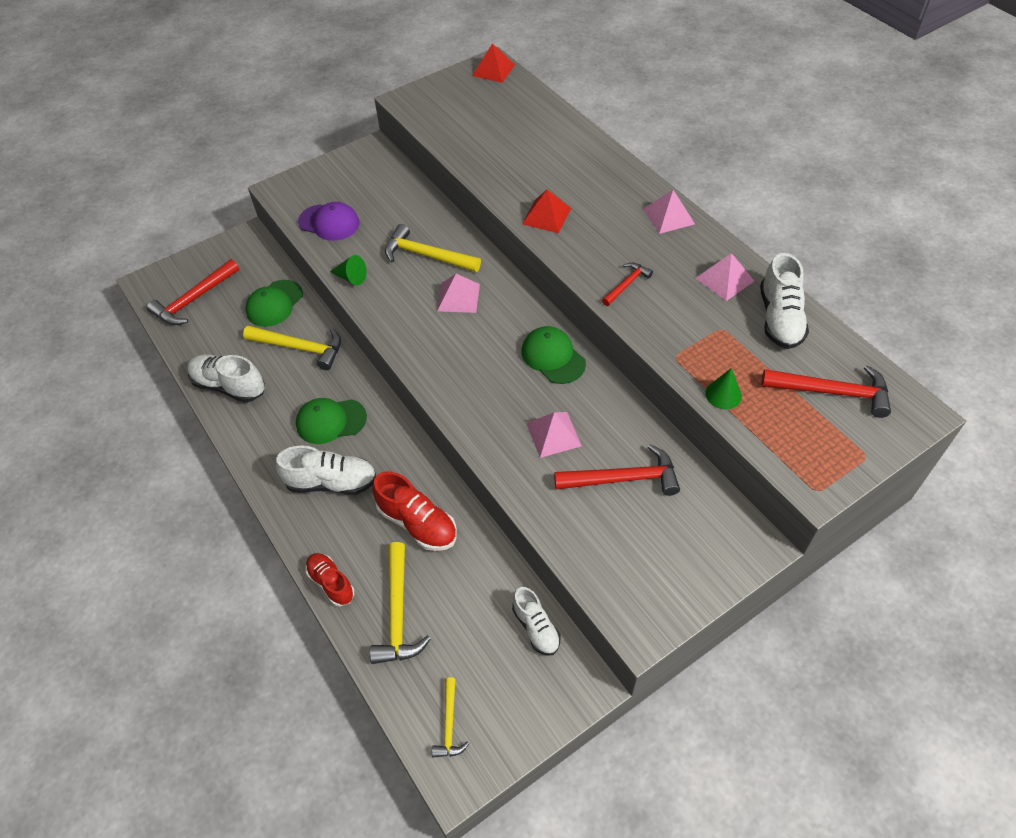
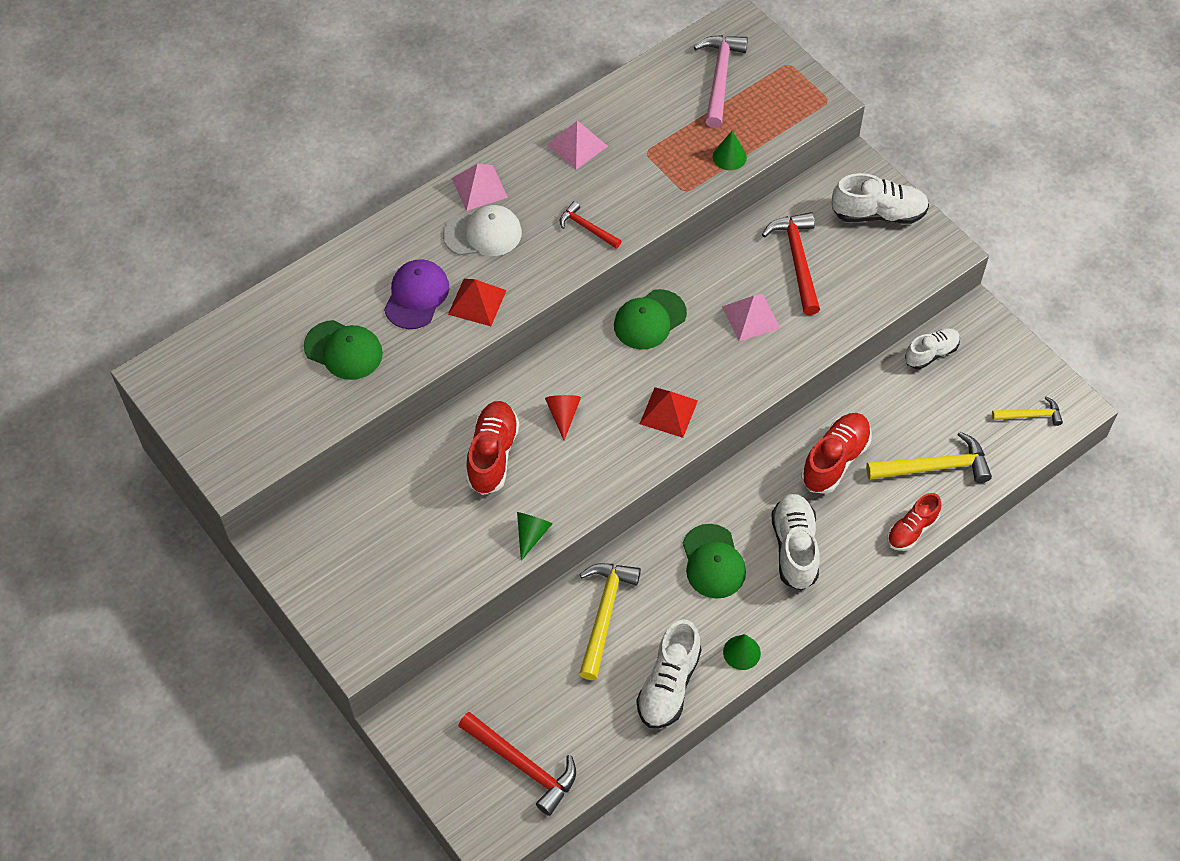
camera: 95 degrees left, 5 degrees up
green cap [245,280,303,327] -> green cap moved to [304,320,383,380]
purple cap [298,202,360,241] -> purple cap moved to [384,259,449,329]
yellow hammer [385,224,481,272] -> red shoe [466,401,519,495]
pink pyramid [437,274,480,313] -> red cone [545,395,581,440]
red pyramid [472,43,515,83] -> red pyramid moved to [640,387,698,438]
white shoe [760,253,809,349] -> white shoe moved to [832,173,929,224]
red hammer [761,365,891,418] -> pink hammer [694,35,748,128]
none -> white cap [443,205,522,256]
none -> green cone [723,634,761,670]

